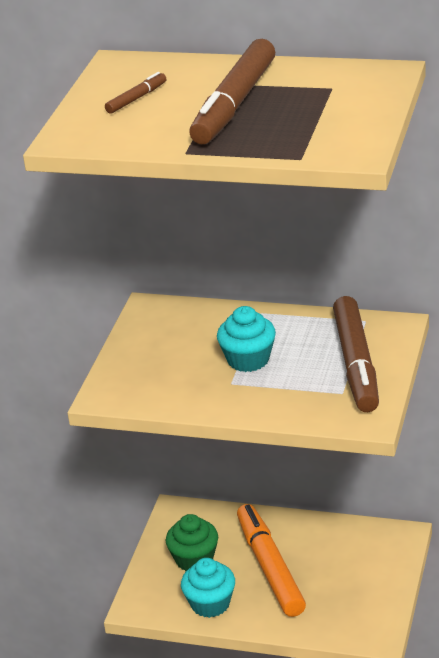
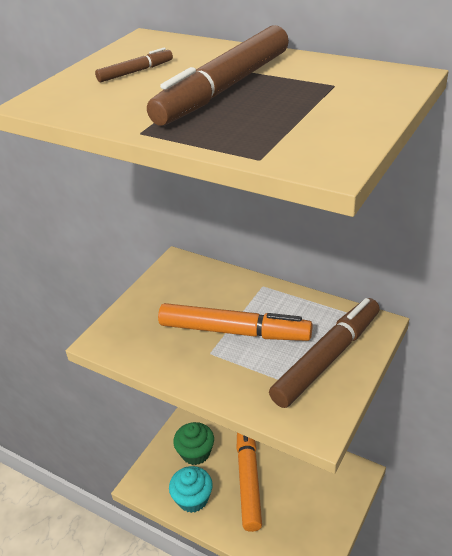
camera: 15 degrees right, 5 degrees up
turquoise cupcake [217,306,276,372] -> orange marker [158,303,312,341]
brown marker [333,296,379,412] -> brown marker turned 150 degrees counterclockwise [269,298,380,408]

